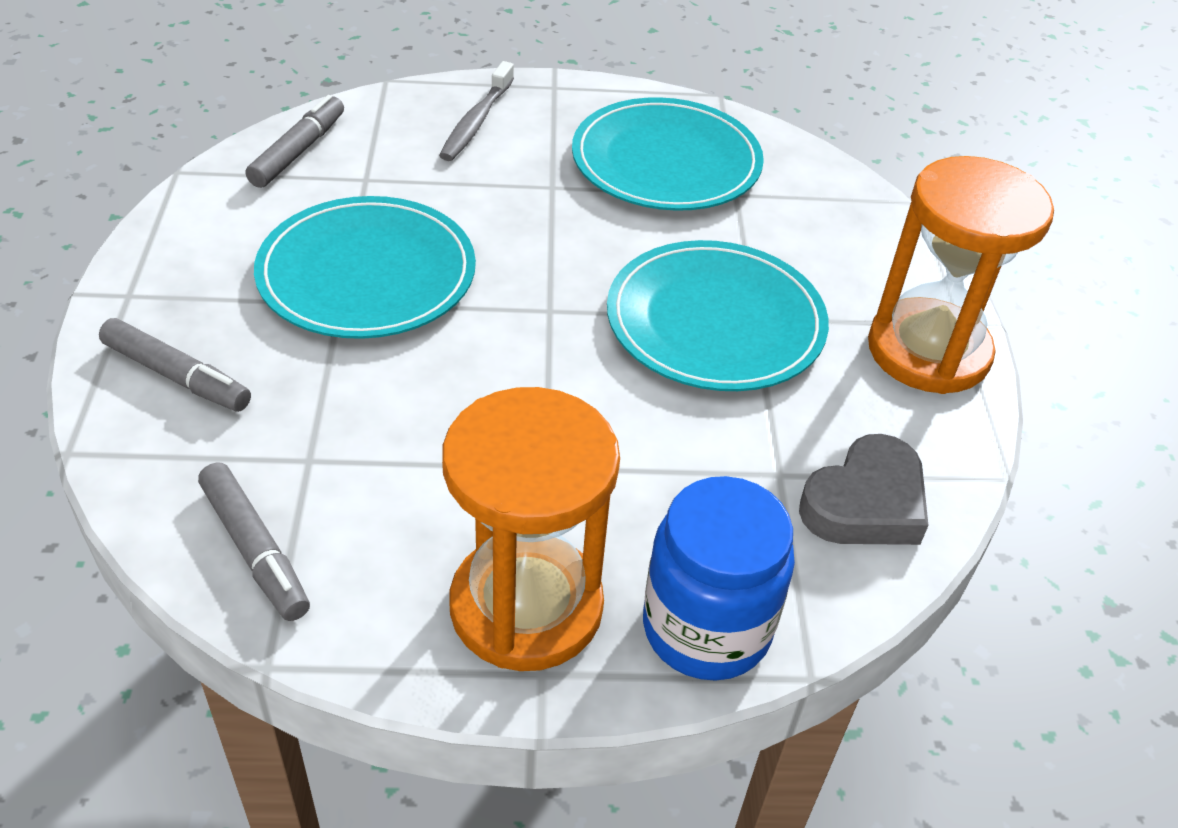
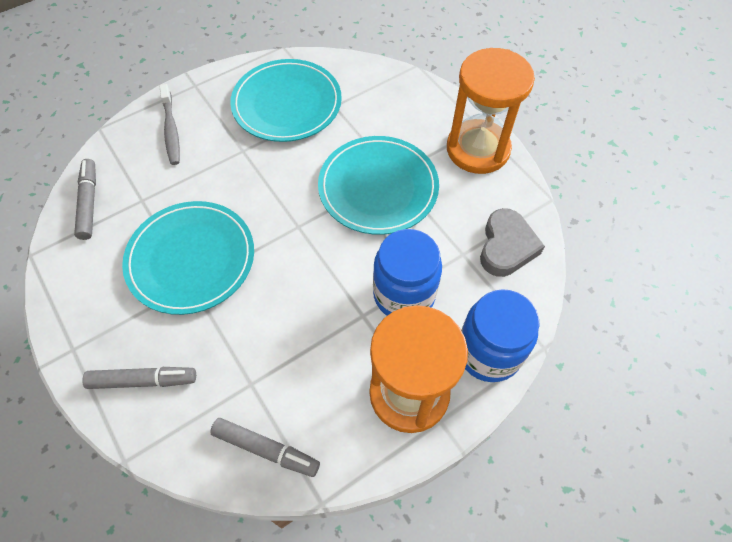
camera: 30 degrees left, 15 degrees up
none -> blue jar [373,229,442,316]

